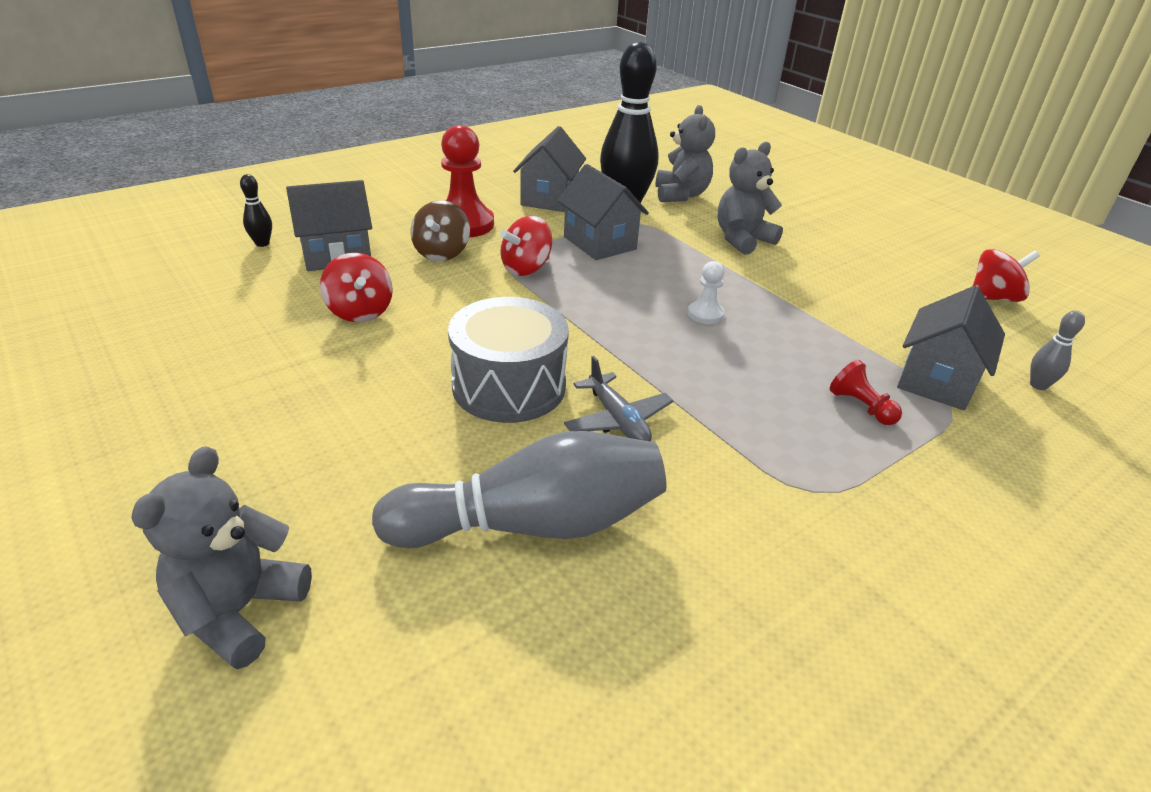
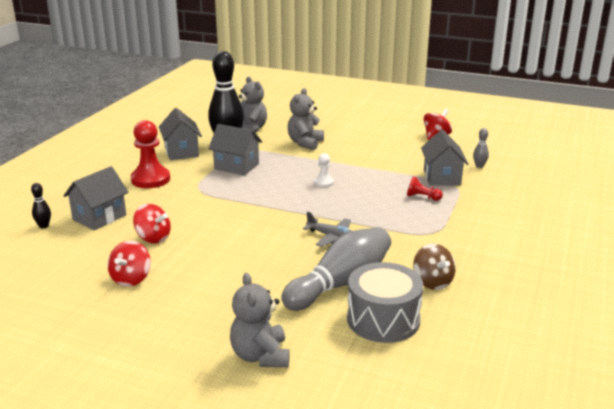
camera: 30 degrees left, 10 degrees down
brown spinning top [410,200,470,261] -> brown spinning top moved to [413,244,456,290]
grey drum [448,297,569,423] -> grey drum moved to [347,262,423,343]
red spinning top [500,216,552,276] -> red spinning top moved to [108,241,151,287]

